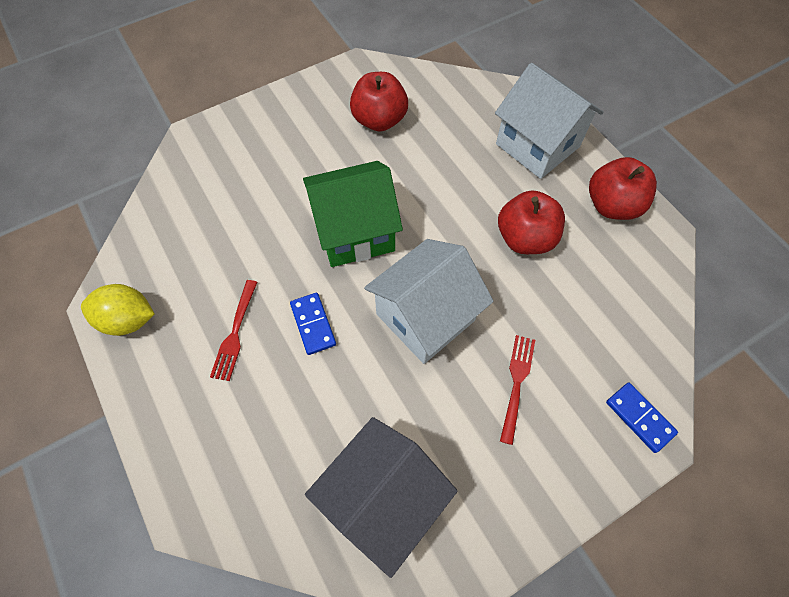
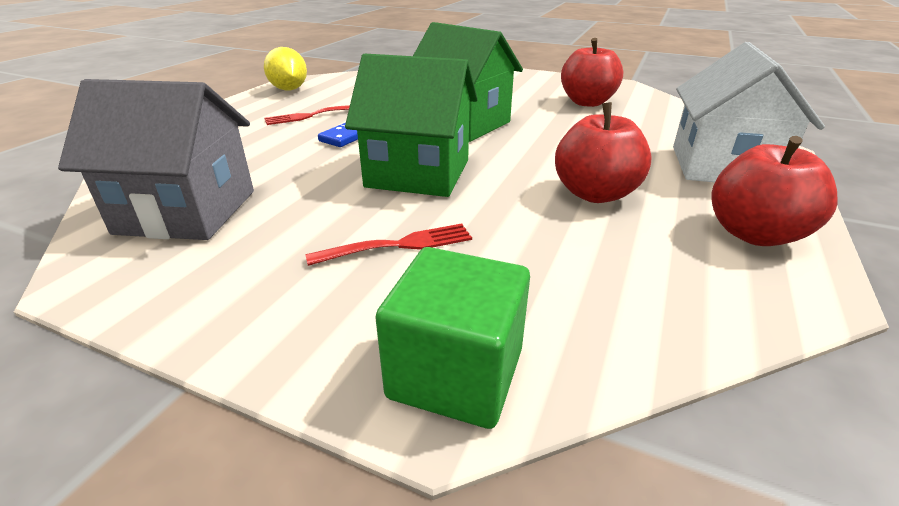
camera: 55 degrees right, 30 degrees down
white house [364,239,494,364] -> green house [345,54,478,197]
blue domino [606,383,678,453] -> green cube [375,247,530,429]

